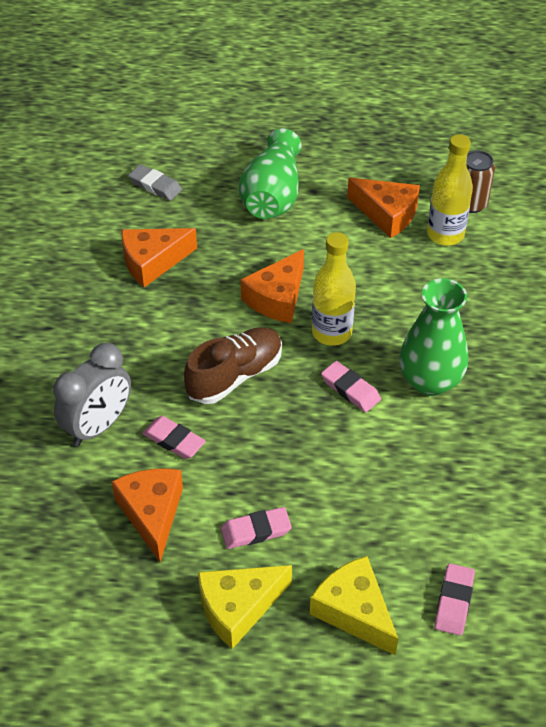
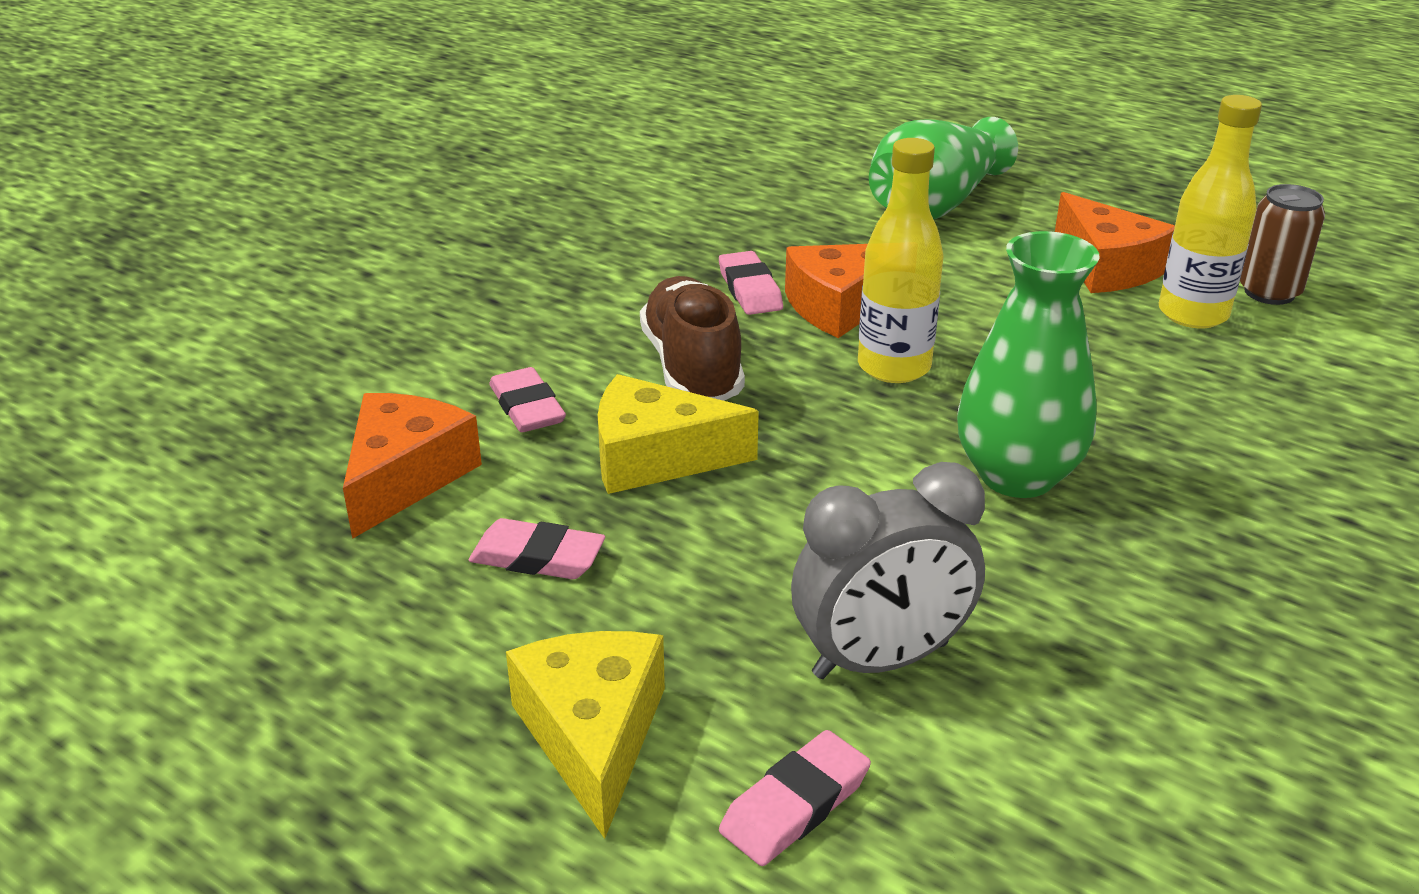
camera: 30 degrees right, 15 degrees down
grey clock [53,343,131,446] -> grey clock moved to [791,462,985,679]
orange cheese [121,228,197,287] -> none
grey eraser [128,164,182,201] -> none
brown shoe [184,327,282,404] -> brown shoe turned 90 degrees counterclockwise [640,276,745,401]
yellow cheese [198,565,292,649] -> yellow cheese moved to [598,374,759,494]
pink eraser [321,361,381,412] -> pink eraser moved to [719,251,783,315]

